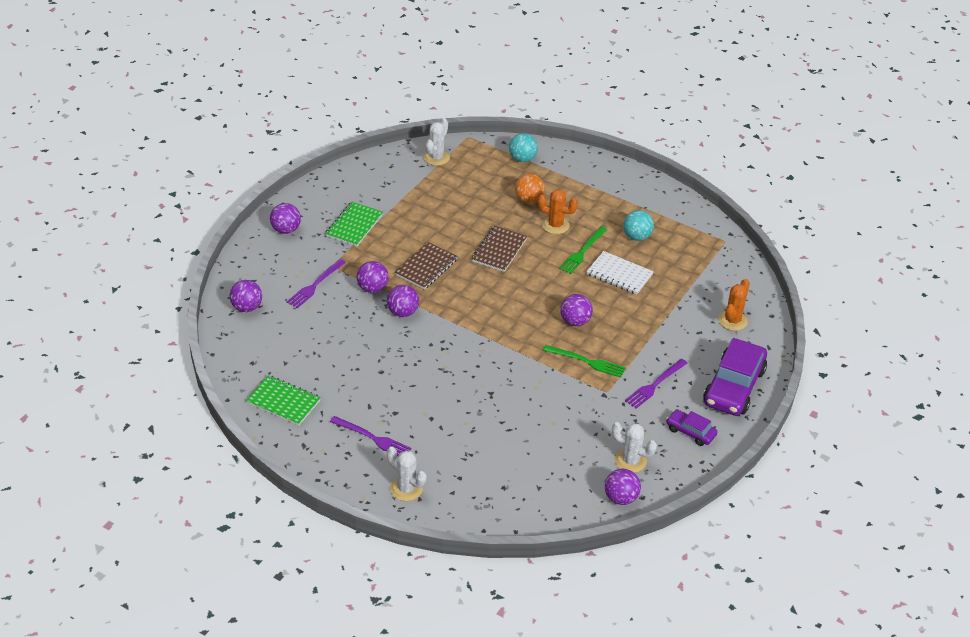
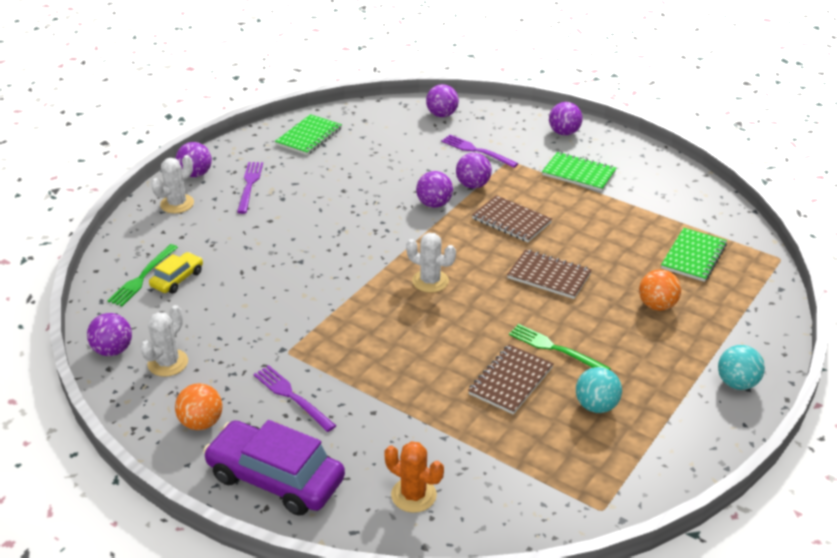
camera: 95 degrees right, 5 degrees down
purple fork [330,416,411,456] -> purple fork turned 150 degrees clockwise [237,162,263,214]
white cactus [423,118,450,166] -> white cactus moved to [406,233,456,293]
turquoise ball [509,133,538,162] -> turquoise ball moved to [718,345,765,390]
orange cactus [538,189,578,234] -> none
green fork [543,345,626,378] -> green fork moved to [107,244,178,306]
purple ball [560,294,593,326] -> purple ball moved to [176,142,212,177]
white notebook [586,251,654,295] -> brown notebook [468,344,554,415]
purple car [666,409,718,446] -> orange ball [175,383,223,430]
none -> yellow car [149,252,203,293]
none -> green notebook [661,228,727,282]

